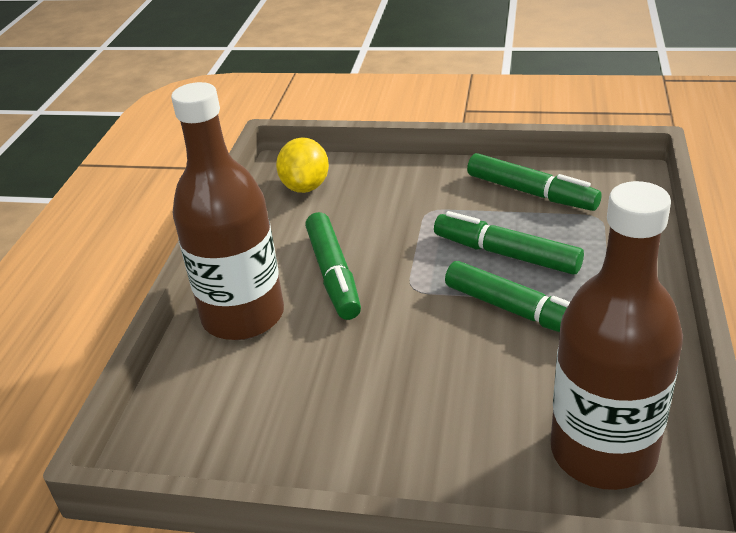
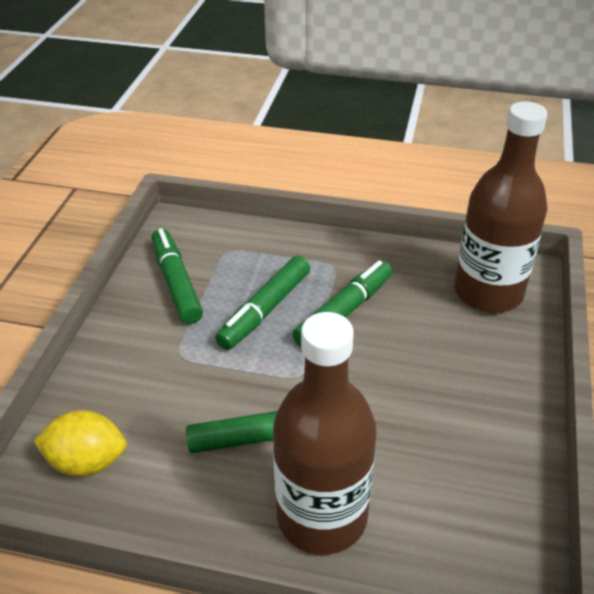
camera: 90 degrees left, 5 degrees up
green marker [467,153,602,211] -> green marker turned 60 degrees counterclockwise [152,228,203,324]

